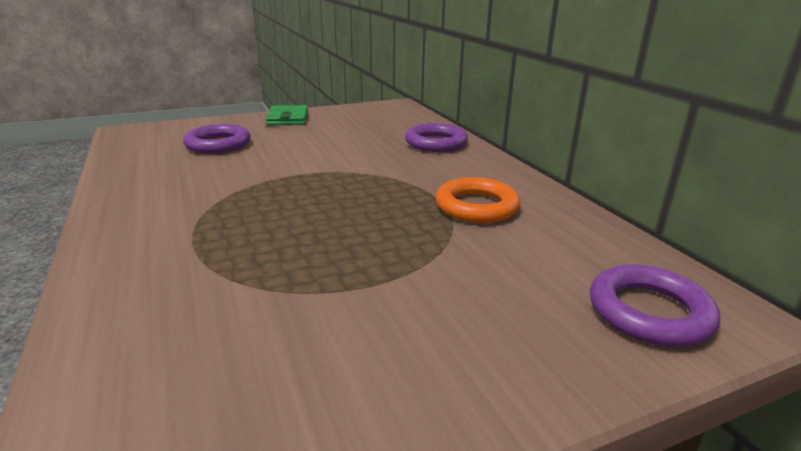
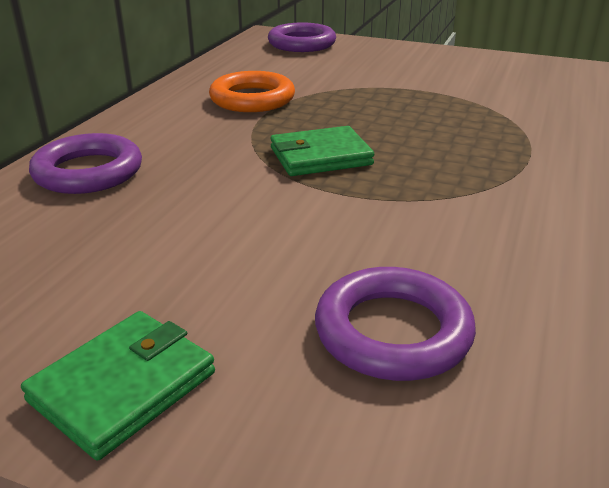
camera: 135 degrees left, 5 degrees up
none -> green wallet [270,126,374,176]

